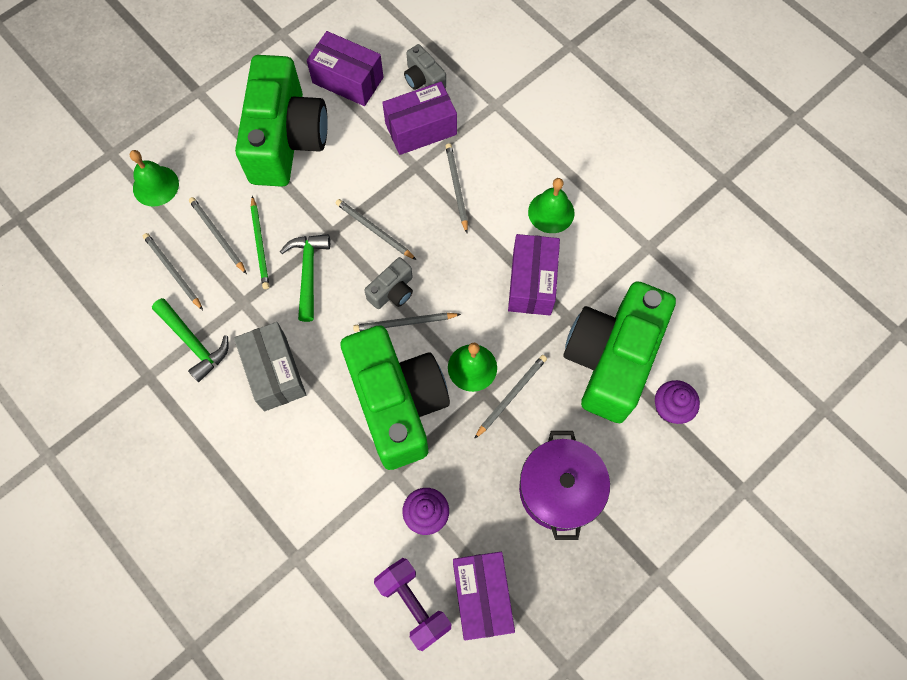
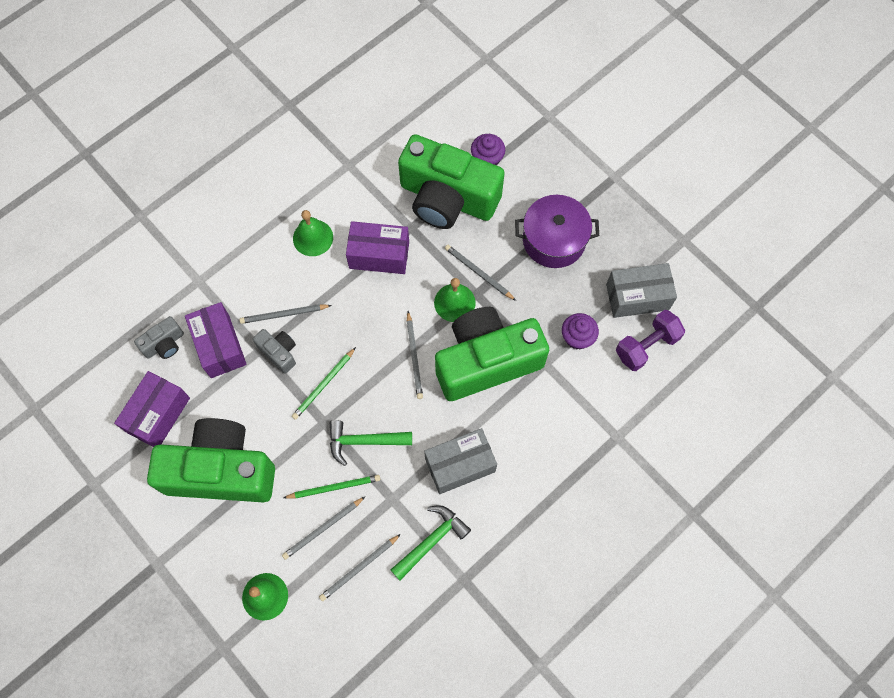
camera: 90 degrees left, 0 degrees up
grey pencil [336,199,416,260] -> green pencil [292,347,356,420]
grey camera [364,257,413,309] -> grey camera moved to [253,329,296,374]
purple box [453,552,515,641] -> grey box [606,263,677,318]

